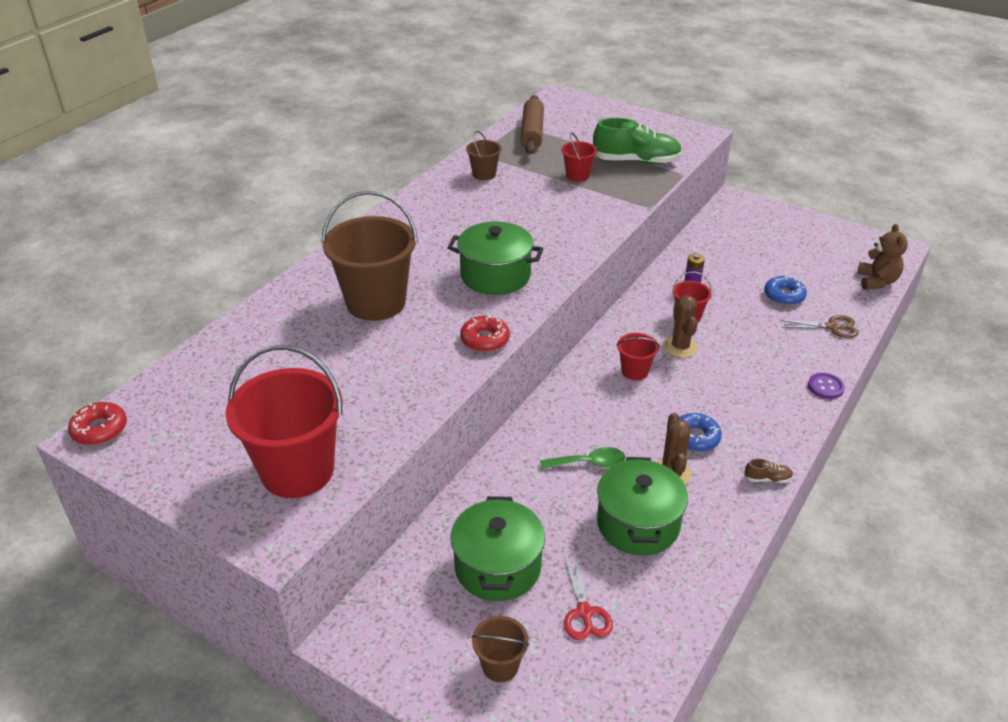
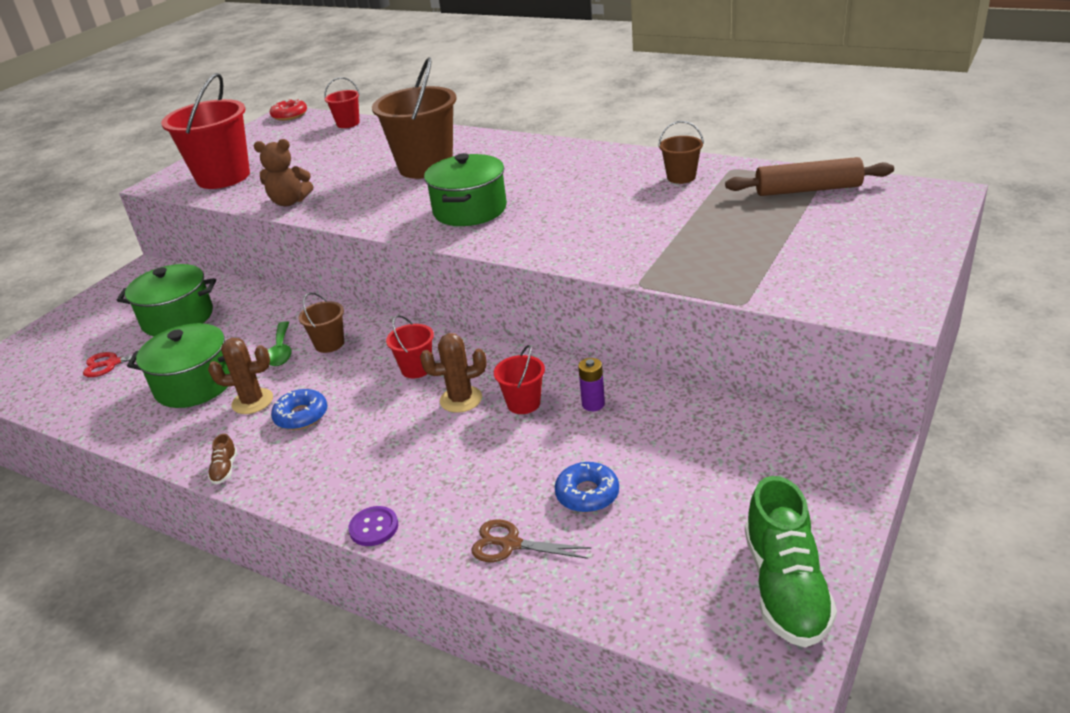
camera: 90 degrees right, 5 degrees down
red donut [460,315,510,352] -> none
brown bucket [471,616,529,682] -> brown bucket moved to [298,292,344,353]
red bucket [561,132,597,182] -> red bucket moved to [324,77,360,128]
green shoe [593,118,682,164] -> green shoe moved to [745,476,837,648]
brown scissors [780,315,858,338] -> brown scissors turned 105 degrees clockwise [472,519,591,562]
brown teddy bear [857,224,908,290] -> brown teddy bear moved to [254,139,313,207]

